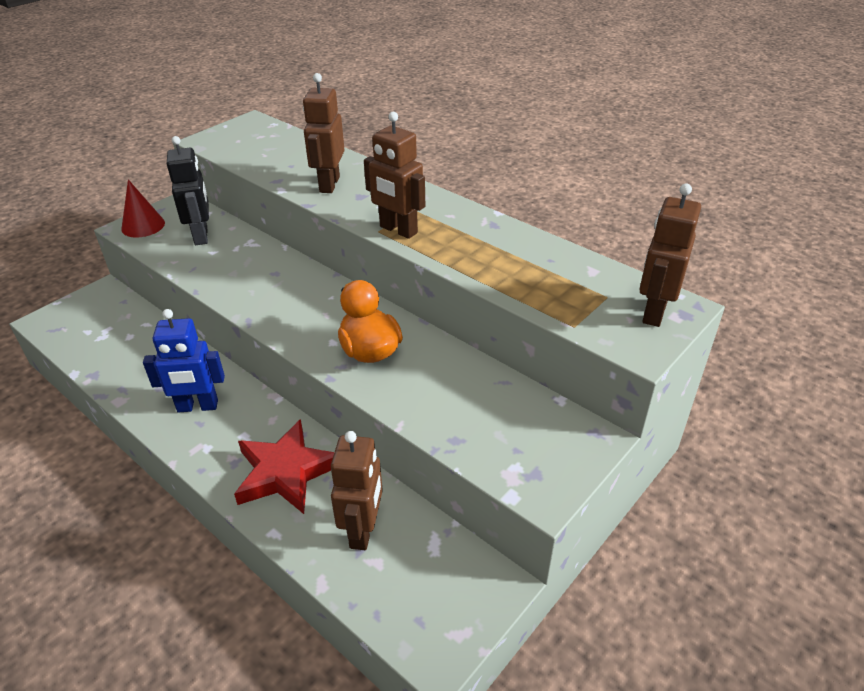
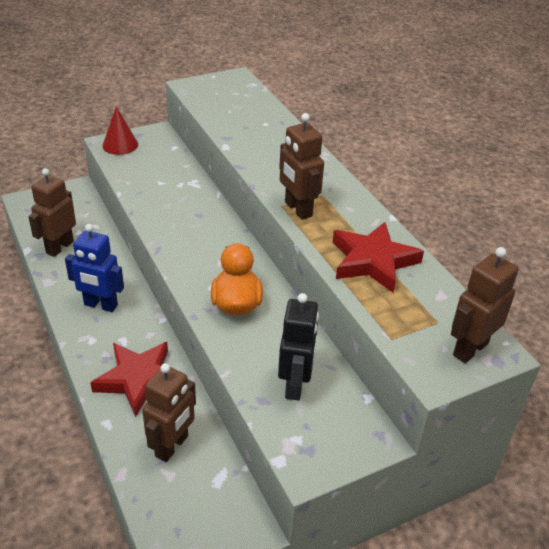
camera: 20 degrees right, 0 degrees up
black robot [167,136,209,245] -> black robot moved to [278,293,319,401]
brown robot [303,73,344,193] -> brown robot moved to [28,168,76,257]
none -> red star [333,222,424,293]

